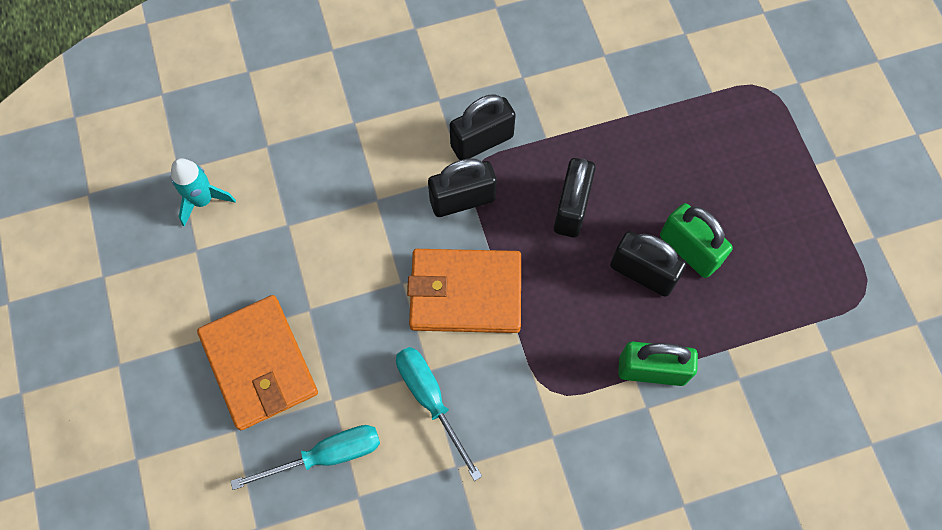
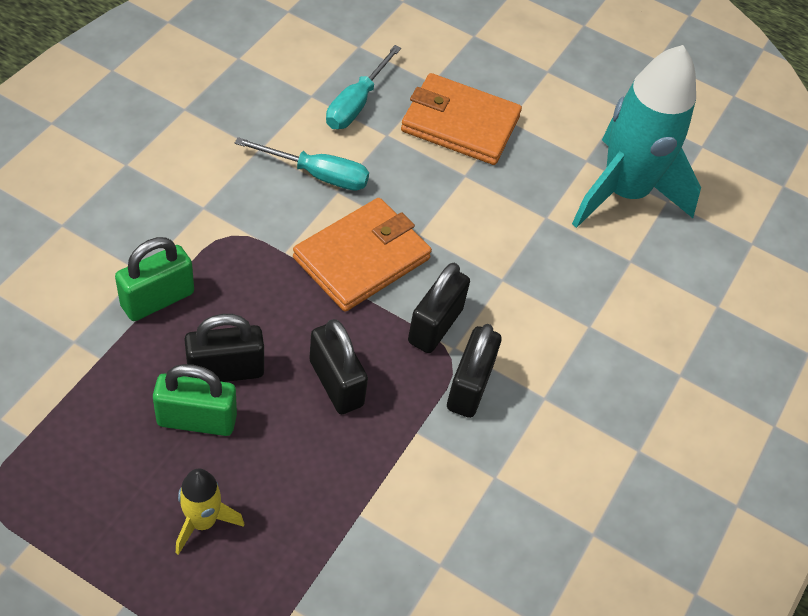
camera: 130 degrees right, 15 degrees down
turquoise rocket [171,158,236,227] -> turquoise rocket [572,45,701,228], size x2.22
none -> yellow rocket [176,469,244,555]

